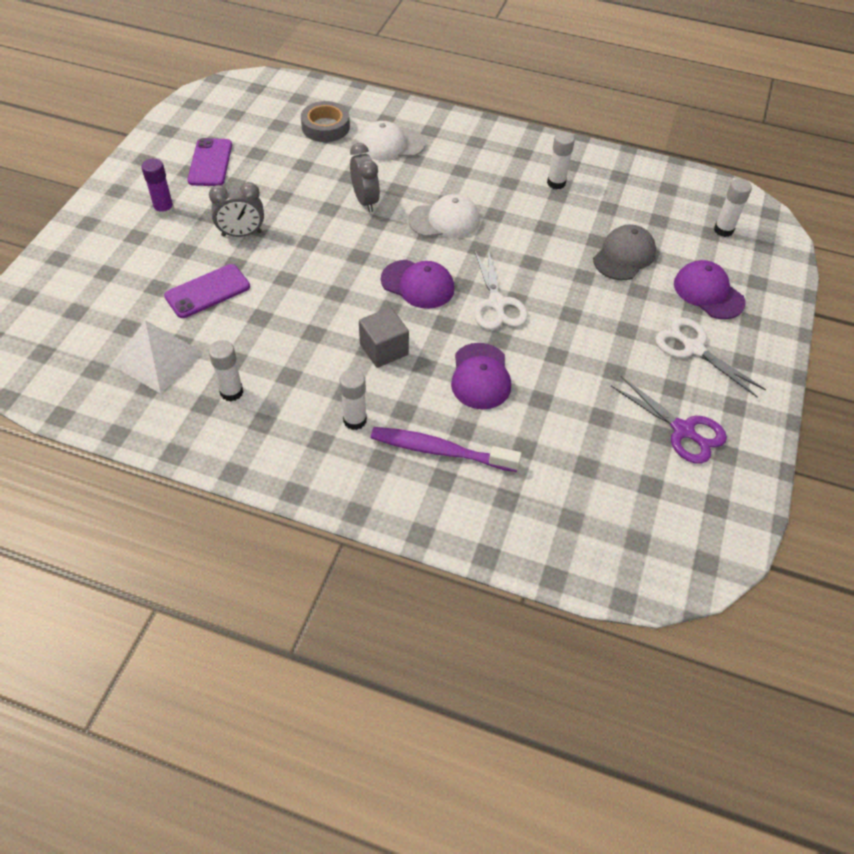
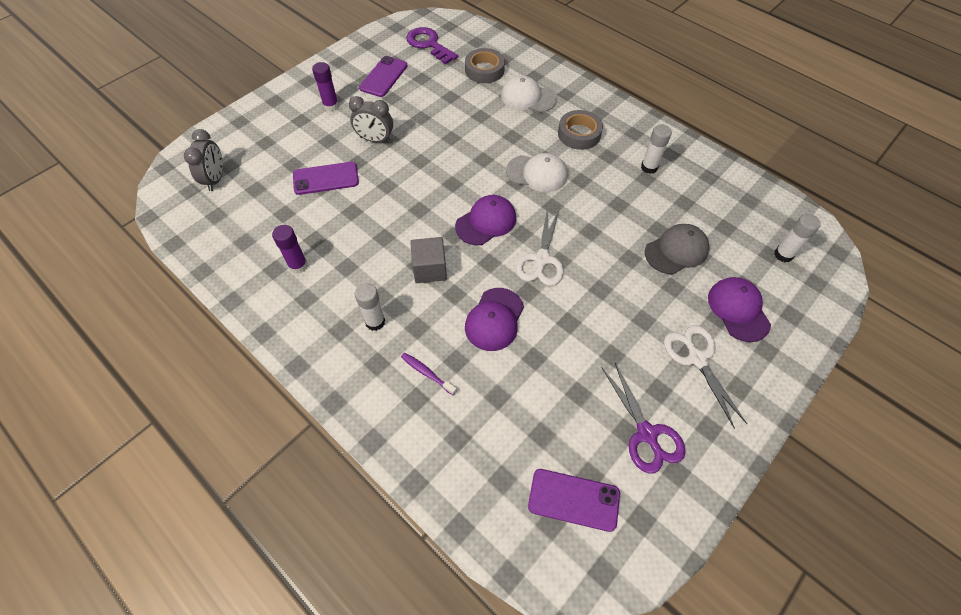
camera: 25 degrees right, 5 degrees up
white pyramid [113,320,204,394] -> none
white glue stick [209,340,243,401] -> purple glue stick [272,225,308,274]
grey clock [350,143,380,212] -> grey clock moved to [184,129,223,191]
purple toothbrush [371,427,522,472] -> purple toothbrush [401,353,457,395], size x0.52
purple cap [381,260,454,309] -> purple cap turned 90 degrees counterclockwise [455,195,516,245]
none -> purple key [406,27,458,65]
none -> purple phone [528,469,620,532]
none -> grey tape [558,110,603,150]

